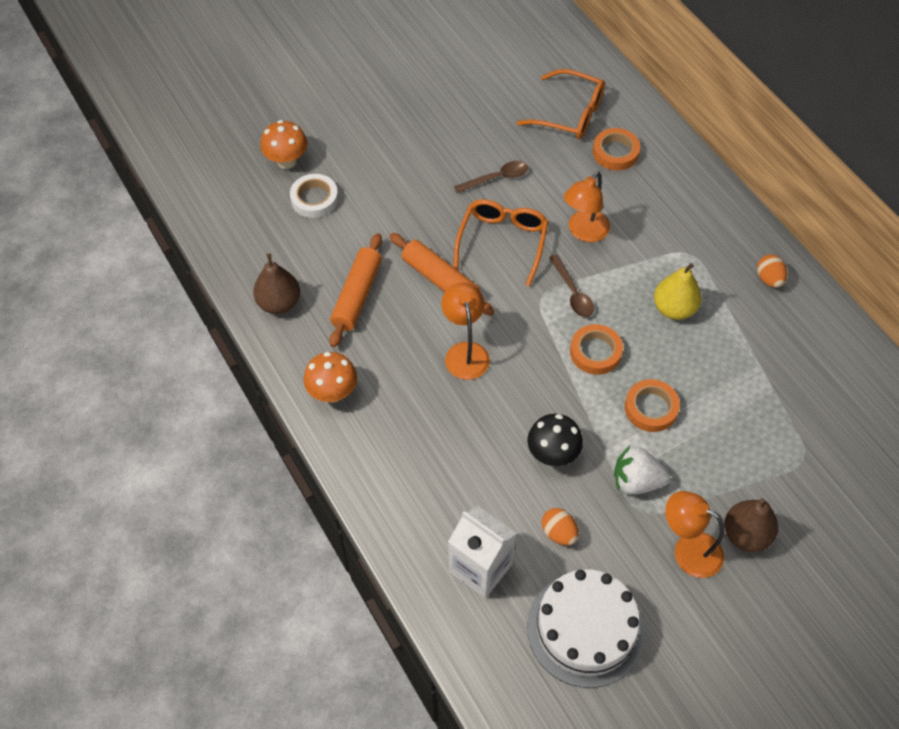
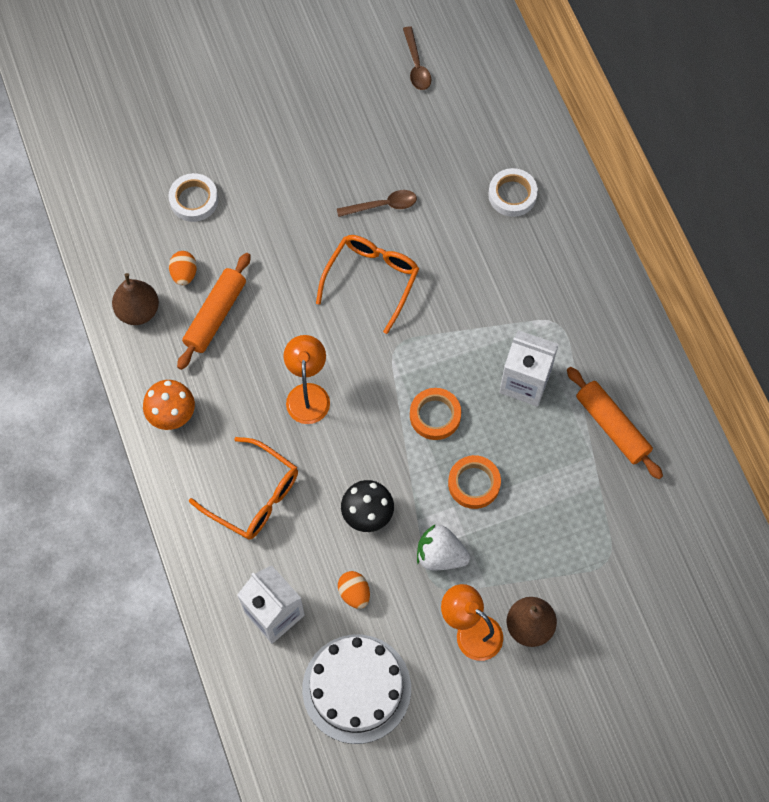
camera: 10 degrees right, 10 degrees up
orange mushroom [260,120,308,169] -> none
orange rolling pin [389,233,494,315] -> orange rolling pin moved to [567,367,663,479]
orange glasses [517,69,605,139] -> orange glasses moved to [189,437,298,540]
brown spoon [549,254,594,317] -> brown spoon moved to [403,26,431,90]
orange lamp [564,171,610,242] -> none
orange tape [593,128,640,170] -> white tape [488,168,538,217]
yellow pear [654,263,702,320] -> white carton [499,330,559,407]
orange egg [757,255,787,288] -> orange egg moved to [169,251,197,286]

